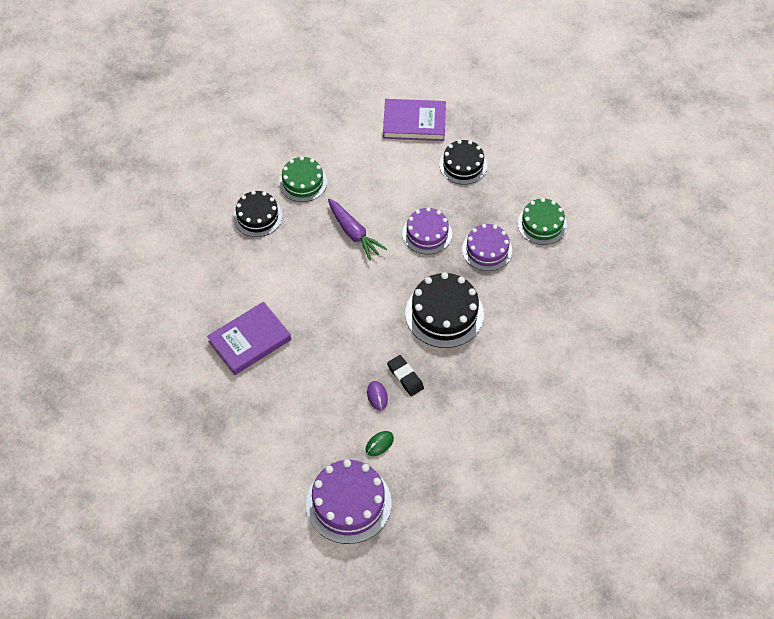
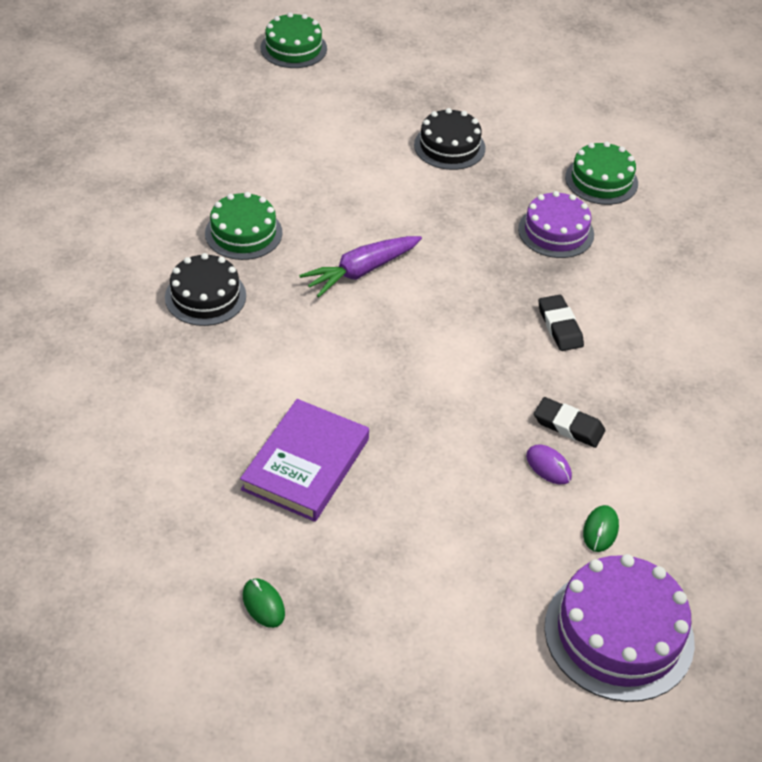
camera: 30 degrees left, 10 degrees down
purple carrot [328,199,387,261] -> purple carrot turned 120 degrees clockwise [299,236,422,297]
purple book [383,99,446,141] -> none
purple cake [402,207,452,255] -> none
black cake [405,272,484,348] -> black eraser [538,295,584,351]
none -> green mouse [243,578,285,628]
none -> green cake [260,12,327,68]

